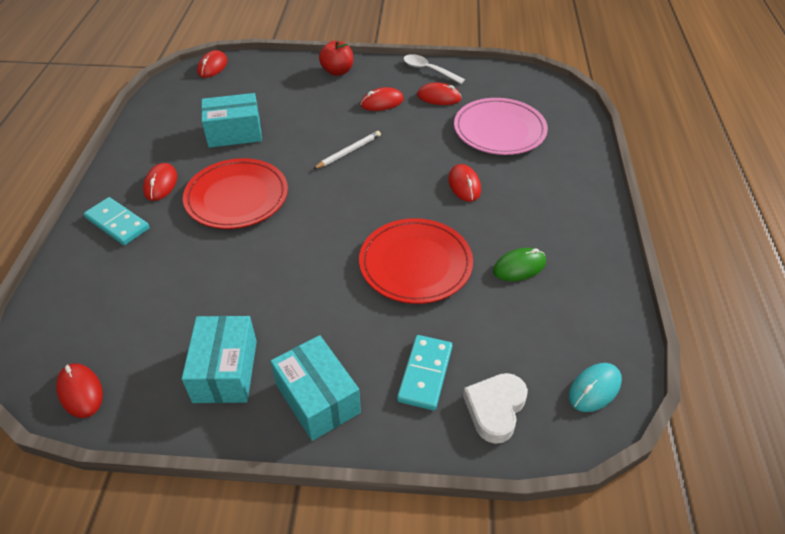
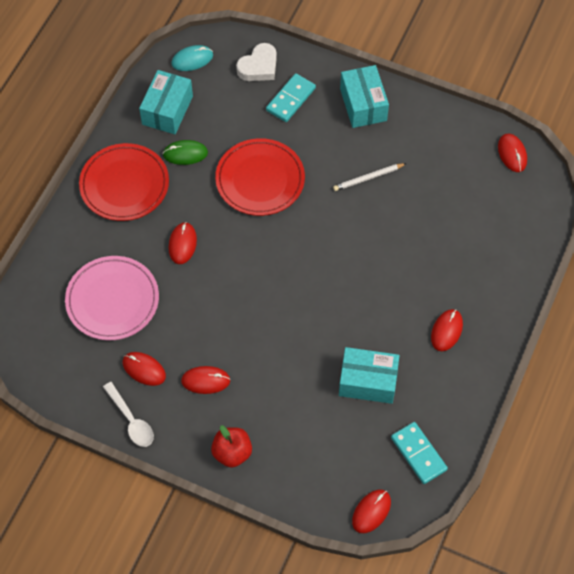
camera: 160 degrees left, 15 degrees up
turquoise domino [84,197,149,245] -> turquoise domino moved to [391,422,448,484]
turquoise box [182,316,257,403] -> turquoise box moved to [139,70,193,134]
red plate [183,158,288,229] -> red plate moved to [79,143,169,221]
white pencil [313,131,381,169] -> white pencil moved to [333,163,407,191]

